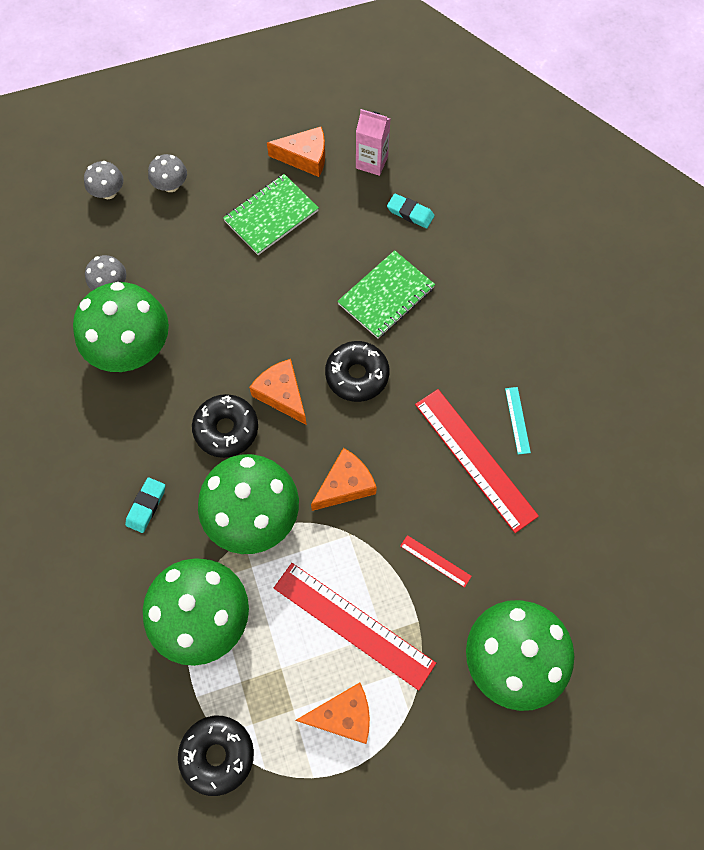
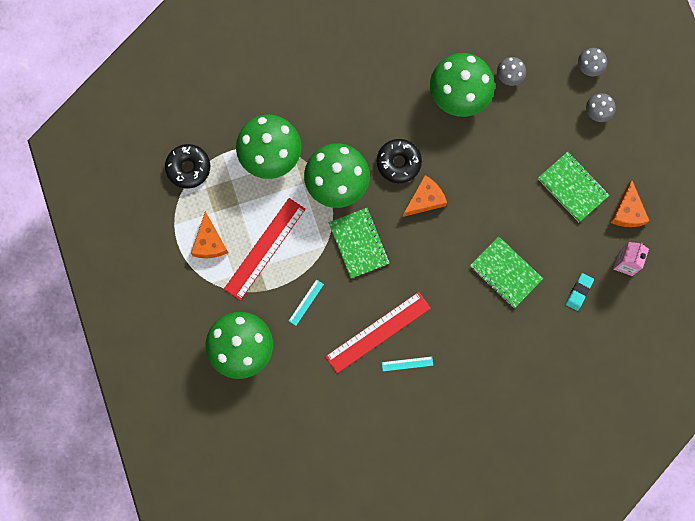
camera: 90 degrees right, 10 degrees up
turquoise eraser [125,477,165,533] -> none
orange cheese [311,448,377,511] -> green notebook [328,208,390,278]
black donut [325,341,389,402] -> none
red ruler [400,535,472,588] -> turquoise ruler [289,279,324,326]

